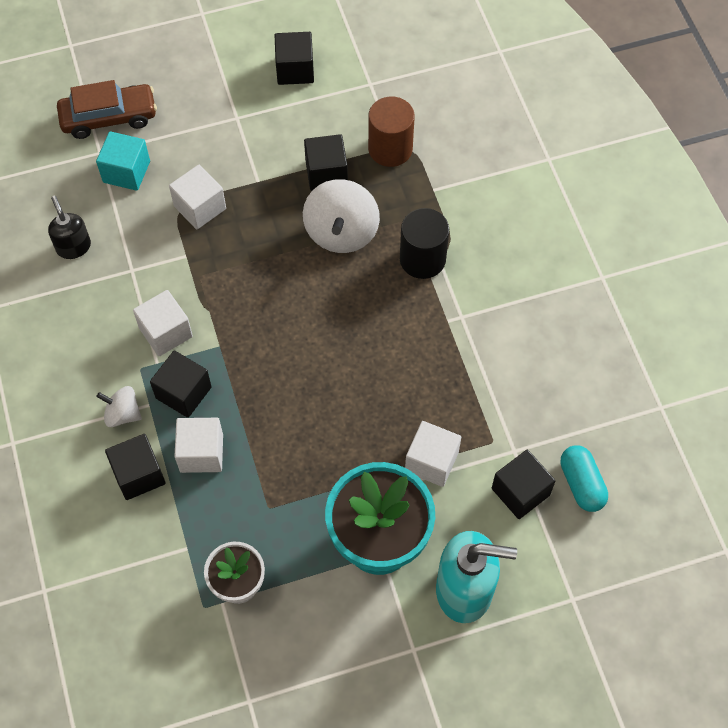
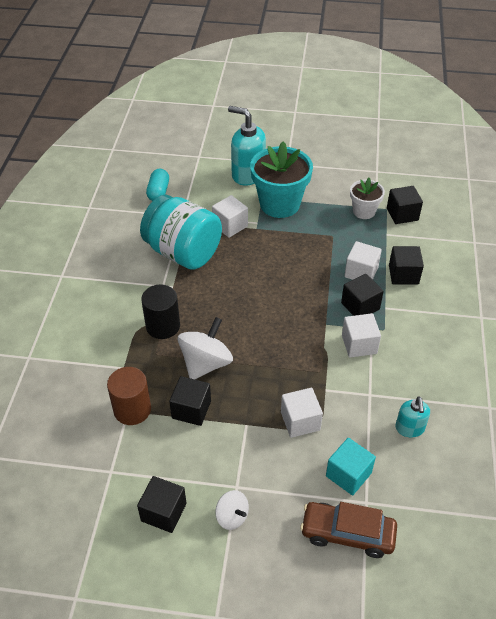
camera: 155 degrees left, 15 degrees down
black soap dispenser [48,196,91,259] -> turquoise soap dispenser [396,396,430,438]
white spinning top [97,386,142,427] -> white spinning top moved to [215,490,249,530]
black cube [492,450,555,519] -> black cube moved to [387,186,423,224]
none -> turquoise jar [140,195,222,270]

